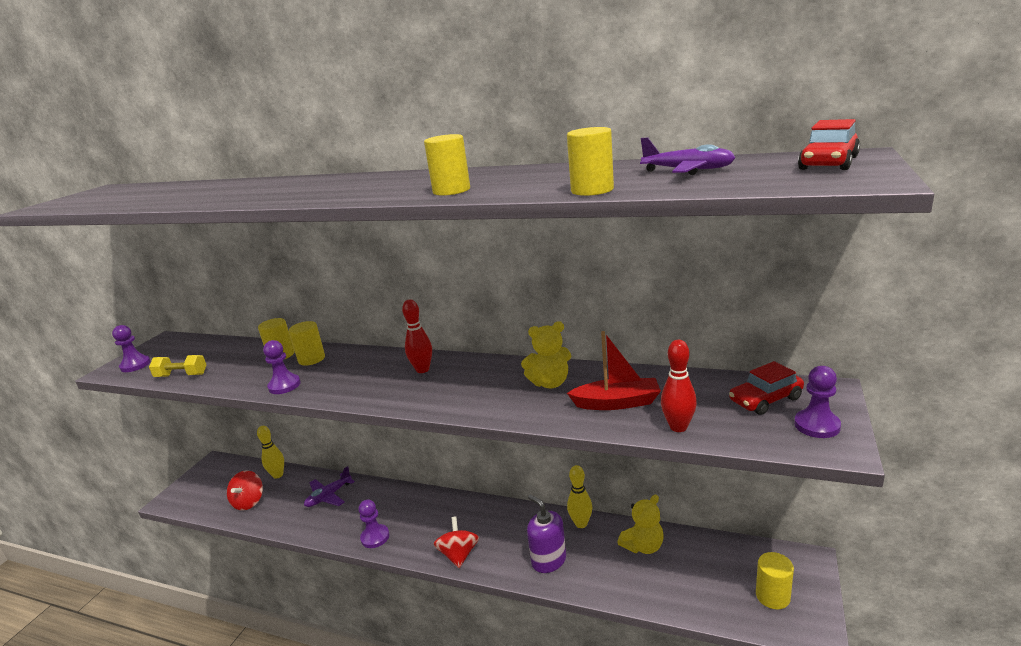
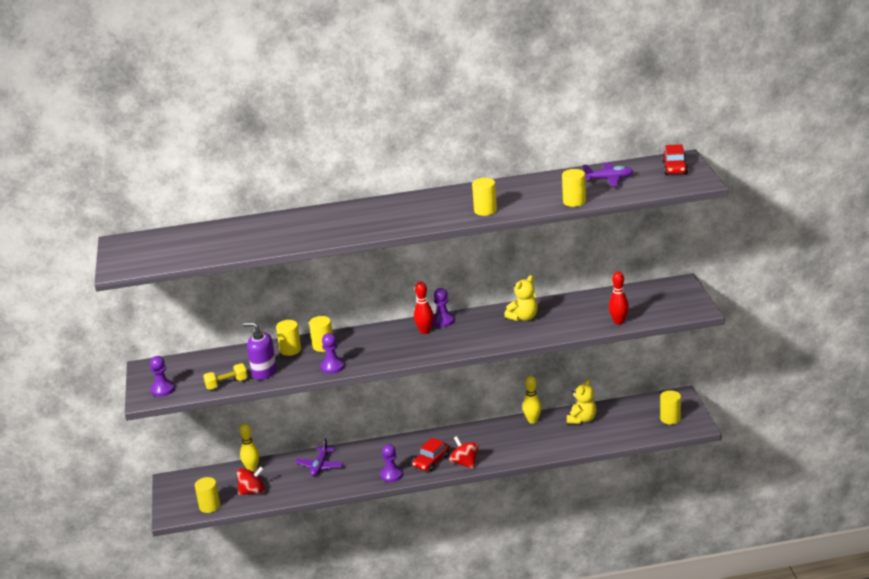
camera: 30 degrees left, 5 degrees up
red spinning top [227,470,263,511] -> red spinning top turned 90 degrees counterclockwise [237,466,265,495]
purple soap dispenser [527,494,566,573] -> purple soap dispenser moved to [243,322,277,380]
red boat [567,331,661,410] -> none
red car [729,361,804,415] -> red car moved to [412,438,449,472]
purple pawn [794,366,841,438] -> purple pawn moved to [432,288,455,327]
none -> yellow cylinder [195,477,220,513]

